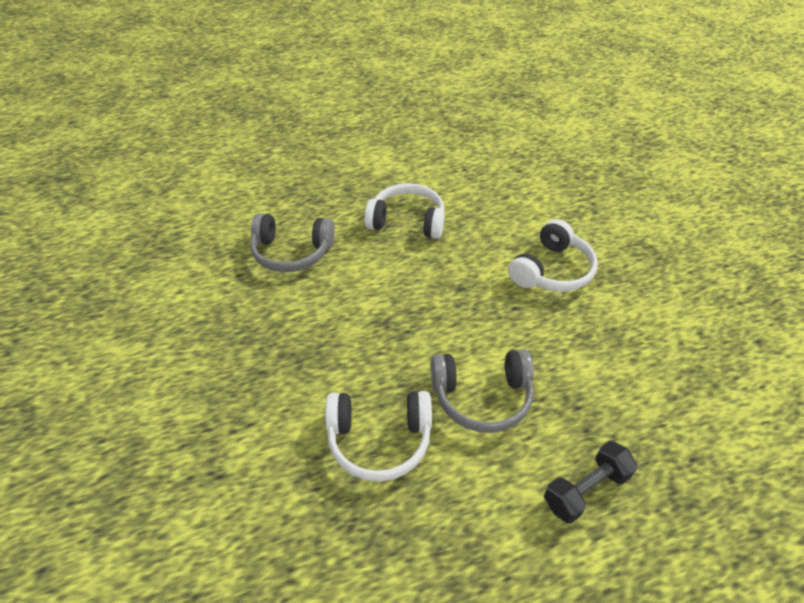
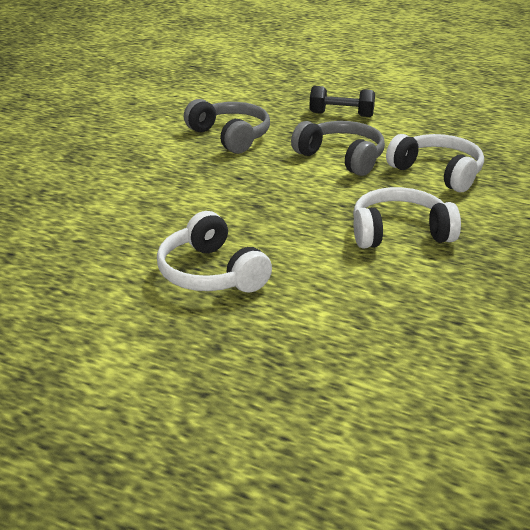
camera: 135 degrees left, 15 degrees down
grey headphones [250,213,335,272] -> grey headphones moved to [184,99,270,154]
white headphones [508,219,598,291] -> white headphones moved to [353,187,461,249]

